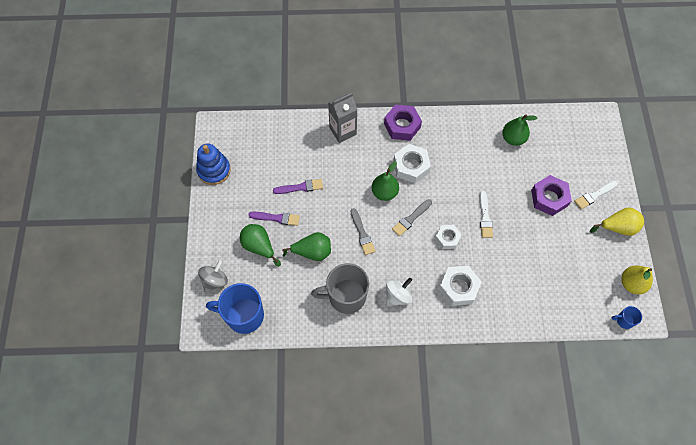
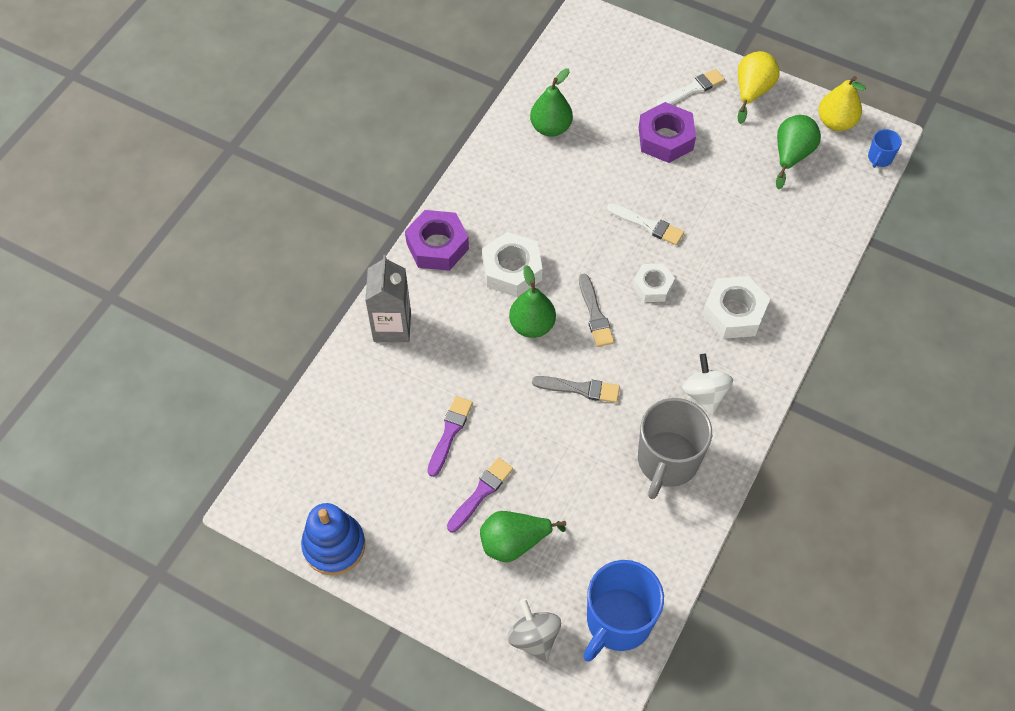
camera: 60 degrees left, 5 degrees down
green pear [282,232,331,261] -> green pear moved to [776,115,821,189]
white brush [574,180,618,209] -> white brush turned 120 degrees counterclockwise [656,69,725,106]

